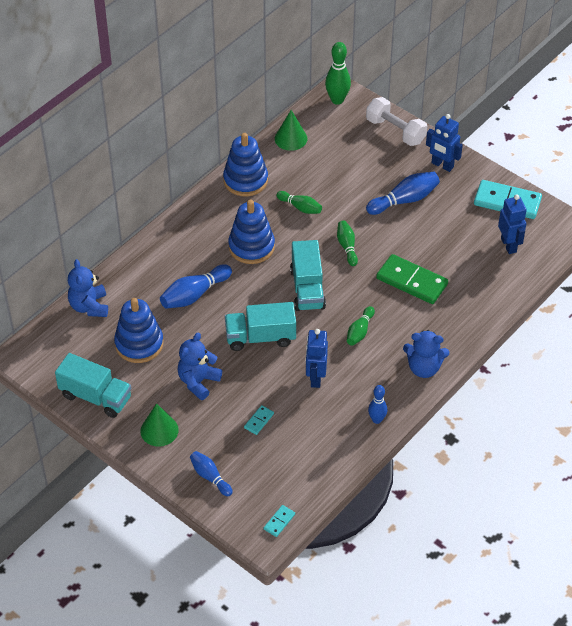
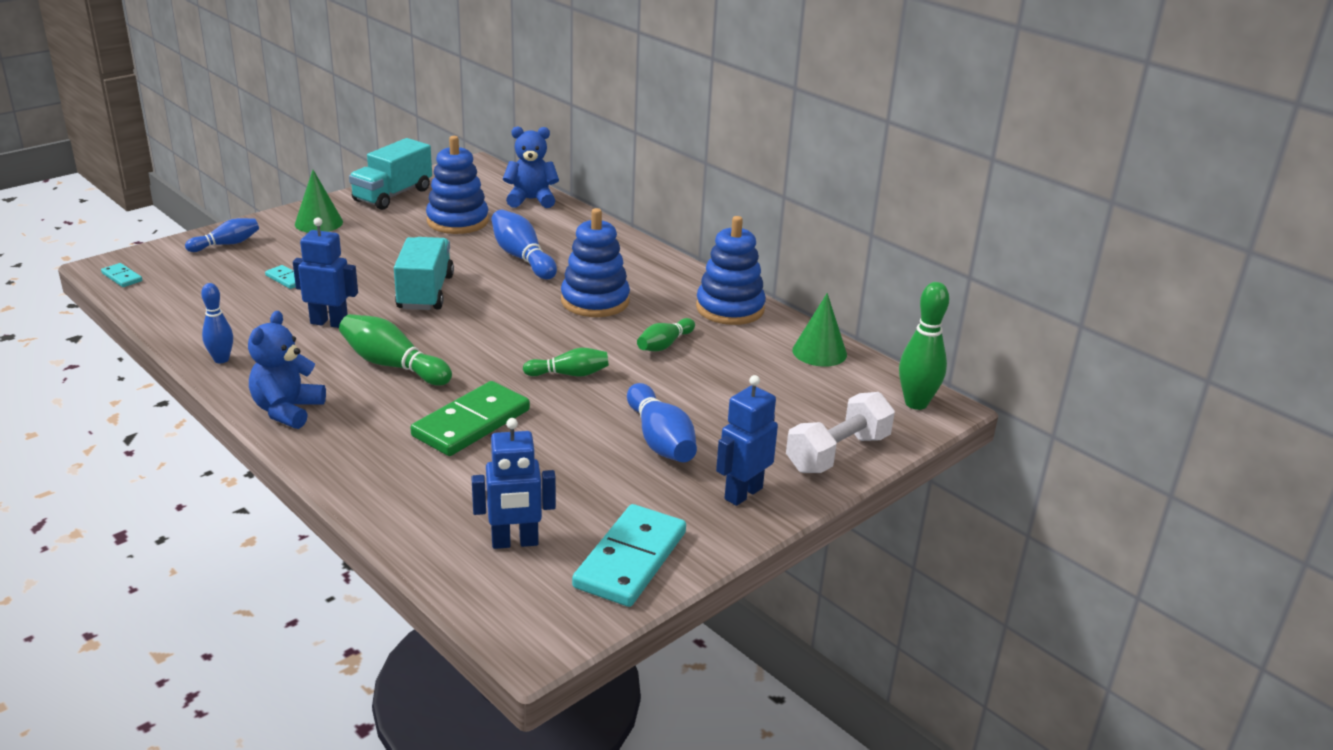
camera: 95 degrees right, 20 degrees down
blue teddy bear [177,333,222,400] -> none
turquoise truck [290,240,326,311] -> none
green bowling pin [347,306,375,346] -> green bowling pin [339,314,452,386], size x1.57

